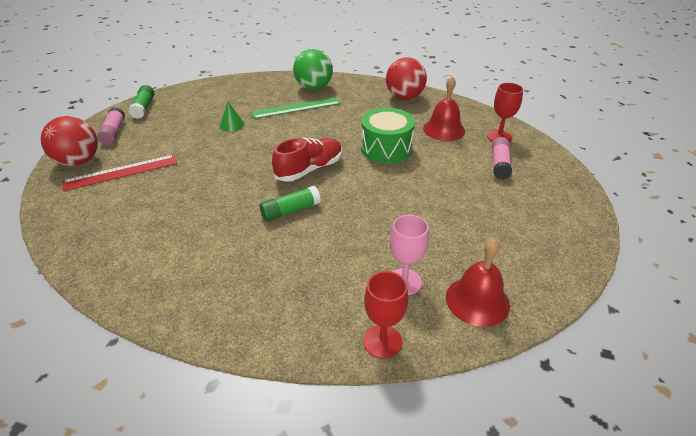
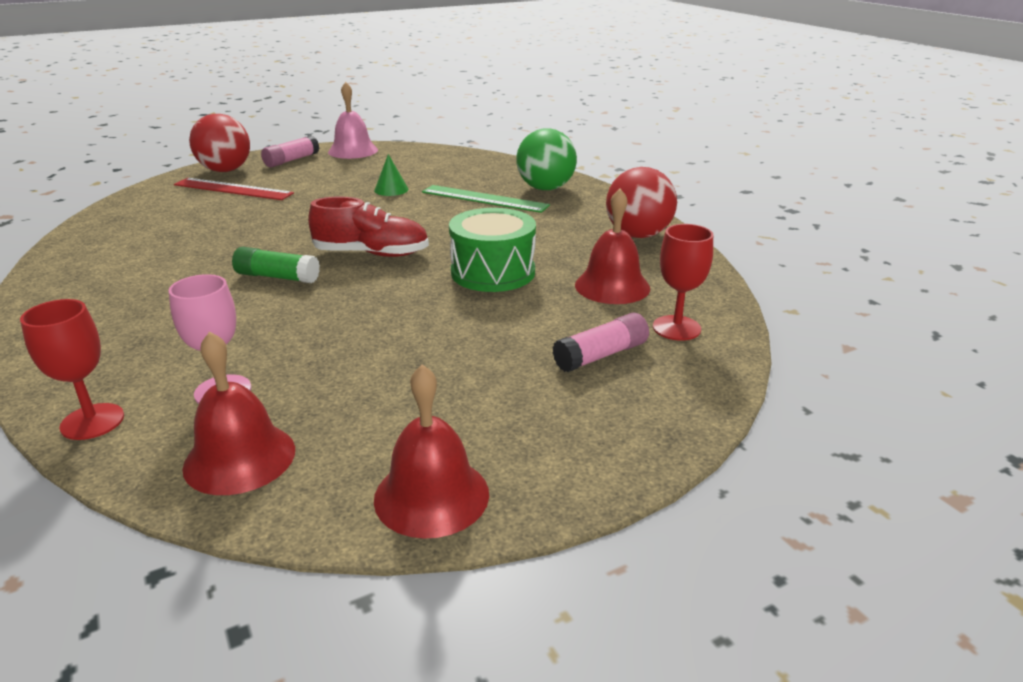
camera: 45 degrees right, 10 degrees down
green glue stick [129,85,154,119] -> pink bell [328,82,378,159]
none -> red bell [374,364,489,539]

